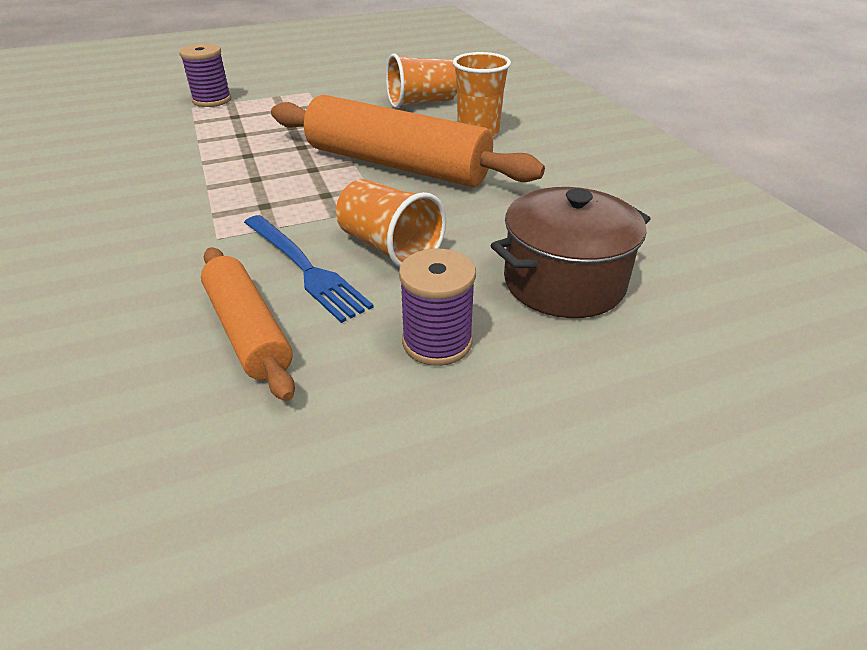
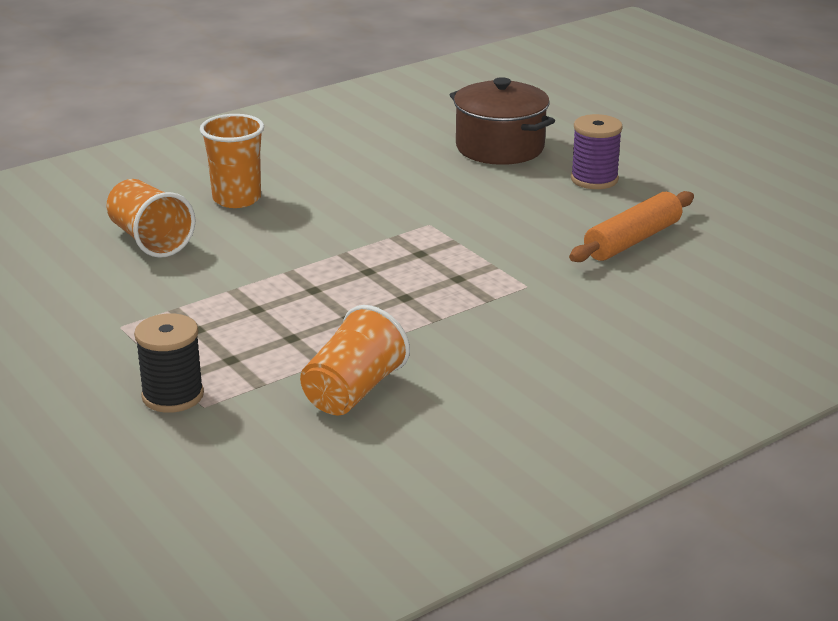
camera: 105 degrees left, 10 degrees down
purple spool [179,44,231,107] -> black spool [134,313,204,413]
blue fork [244,215,374,323] -> none
orange rolling pin [271,95,545,187] -> none
orange cup [336,179,446,268] -> orange cup moved to [300,305,410,415]

